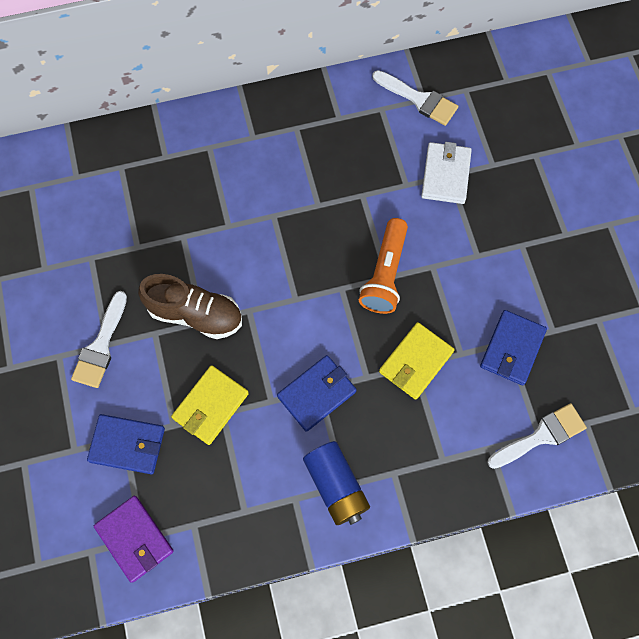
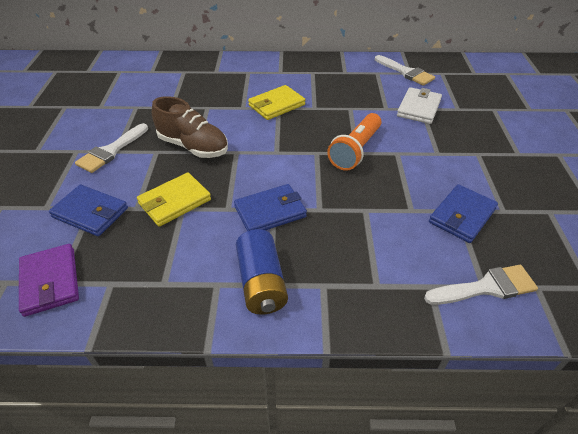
camera: 15 degrees right, 25 degrees down
yellow wallet [379,322,455,400] -> yellow wallet moved to [248,85,305,120]

